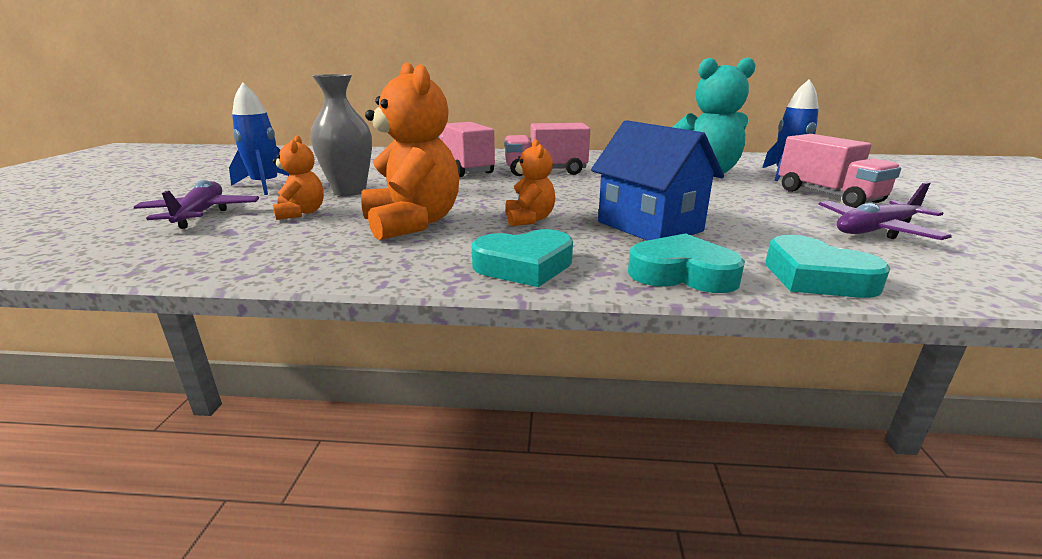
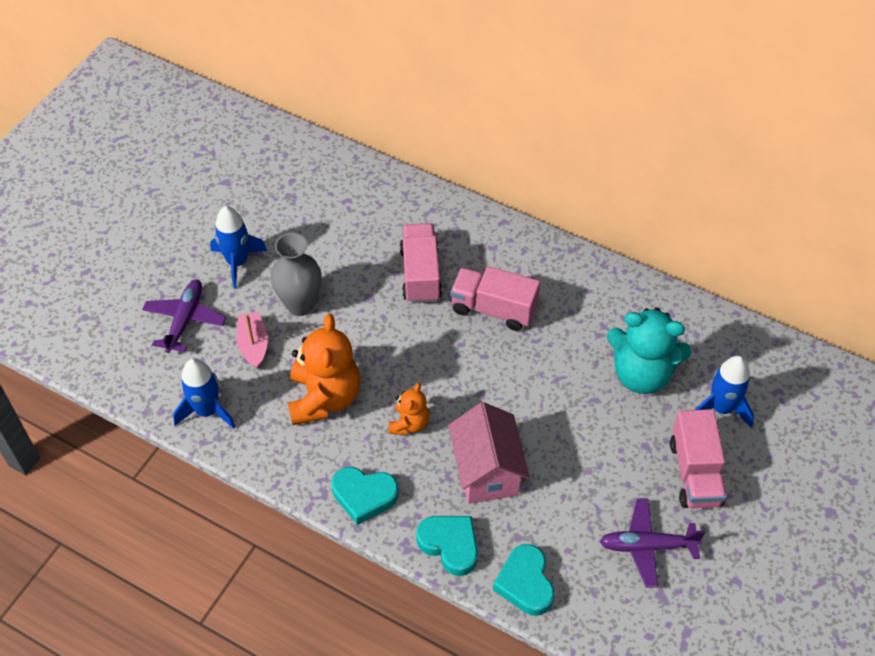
camera: 25 degrees right, 30 degrees up
orange teddy bear [272,135,324,220] -> pink boat [237,312,268,369]
blue house [591,120,724,241] -> pink house [448,402,530,504]
none -> blue rocket [173,358,235,429]

